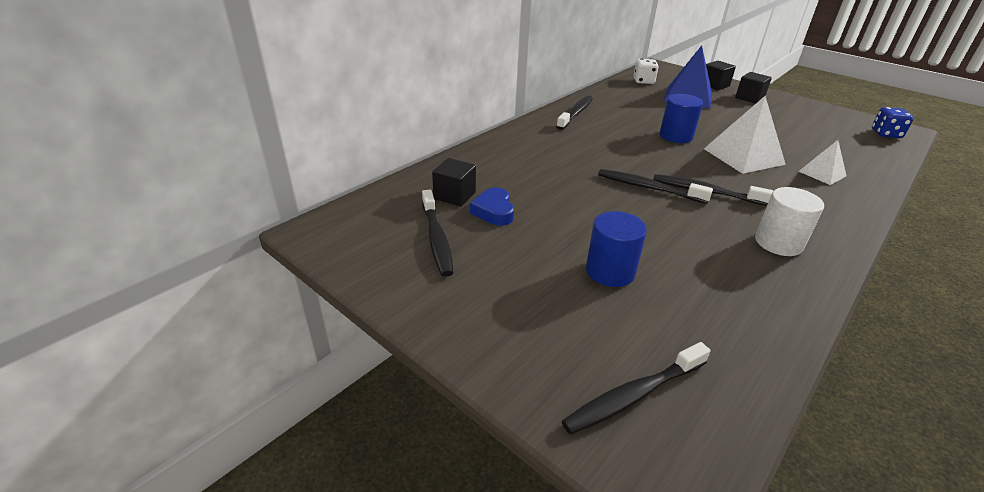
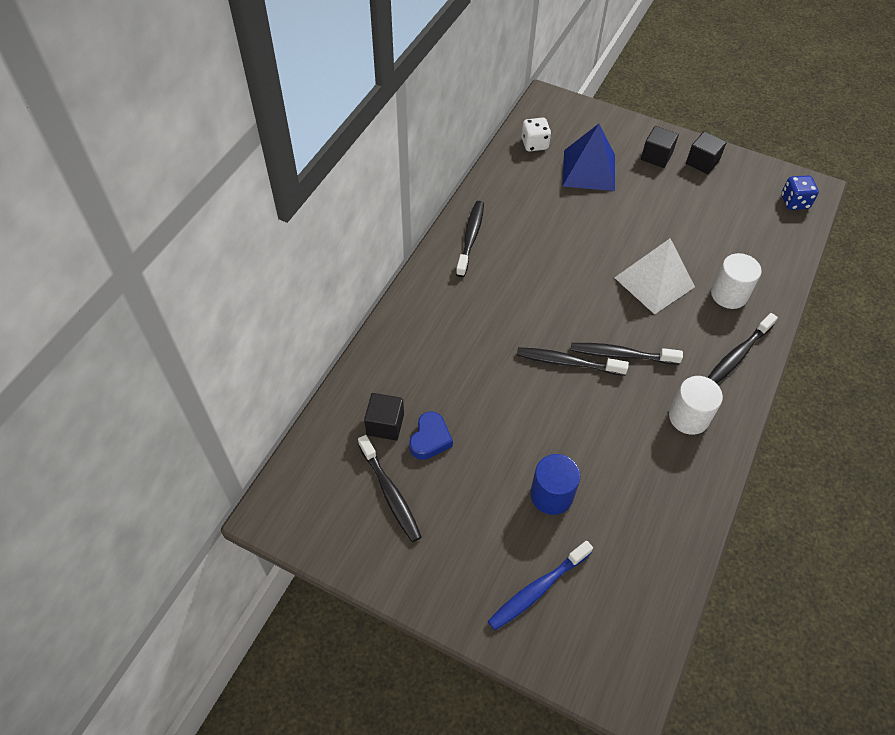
camera: 15 degrees left, 20 degrees up
blue heart [470,187,514,226] -> blue heart turned 135 degrees counterclockwise [409,411,453,460]
black toothbrush [562,342,711,435] -> black toothbrush moved to [707,313,778,383]
blue cylinder [660,94,703,143] -> none
black cube [706,61,736,90] -> black cube moved to [686,131,727,174]
white pyramid [798,140,847,185] -> white cylinder [711,253,762,309]
none -> blue toothbrush [488,541,593,630]

